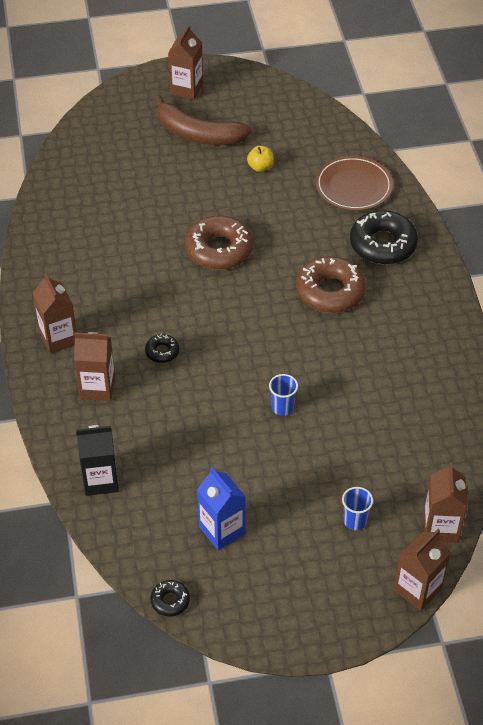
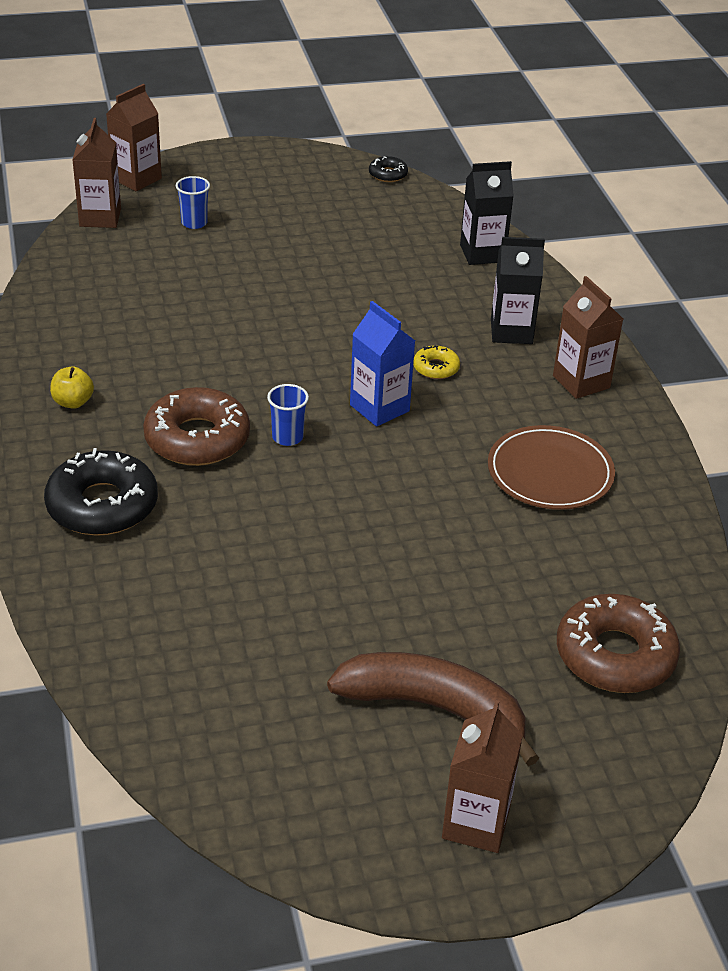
camera: 175 degrees right, 10 degrees down
brown carton [74,332,115,401] -> black carton [491,237,545,344]
black donut [145,334,179,363] -> yellow donut [413,345,460,379]
brown donut [185,215,253,270] -> brown donut moved to [557,594,680,693]
blue carton [197,467,246,550] -> blue carton moved to [350,301,415,427]
yellow apple [247,146,274,172] -> yellow apple moved to [50,367,94,409]
blue cup [269,374,298,416] -> blue cup moved to [267,384,309,446]
brown plate [315,156,393,211] -> brown plate moved to [488,425,615,510]

